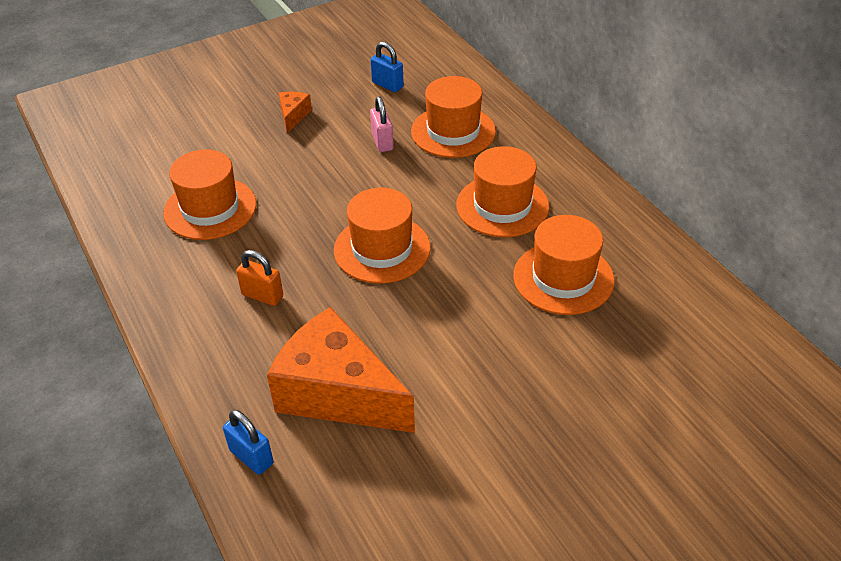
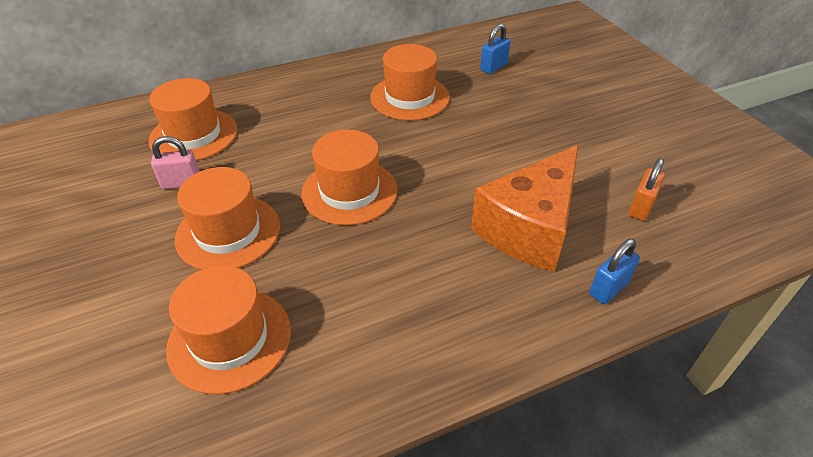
camera: 85 degrees left, 0 degrees up
orange padlock [236,250,283,306] -> orange padlock moved to [628,158,665,221]
orange cheese [279,92,312,133] -> none
blue padlock [371,41,404,92] -> blue padlock moved to [480,24,511,74]
orange hat [456,146,549,237] -> orange hat moved to [175,167,280,270]

